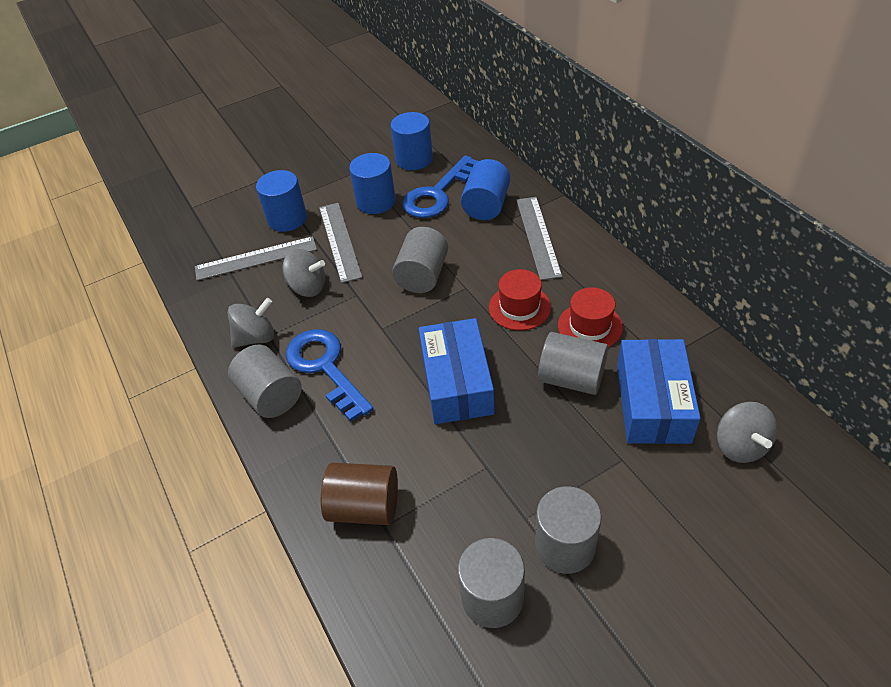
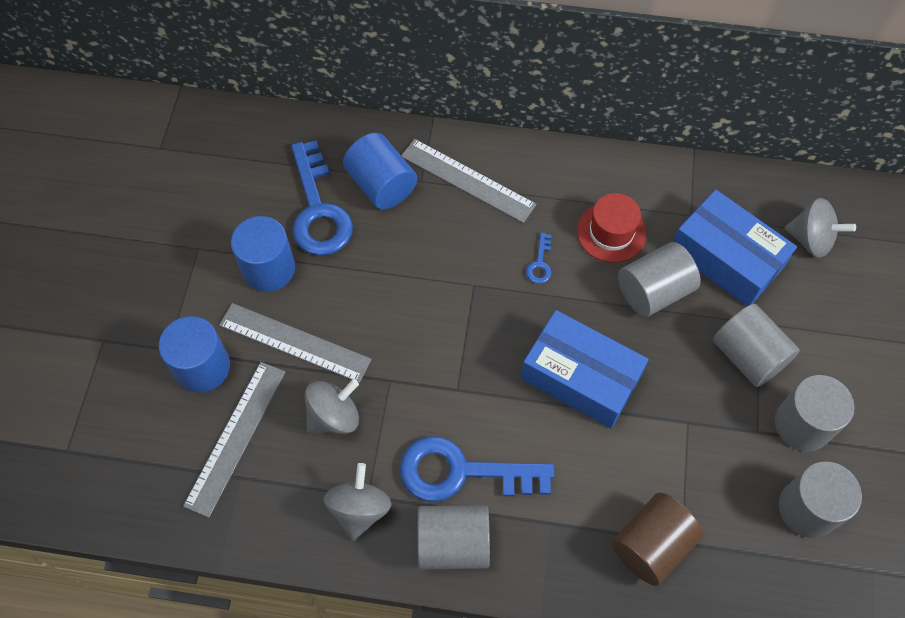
camera: 55 degrees left, 15 degrees up
blue cylinder [391,112,433,170] -> none
grey cylinder [392,227,448,293] -> grey cylinder moved to [713,304,800,387]
red hat [489,269,551,330] -> blue key [526,233,551,284]

